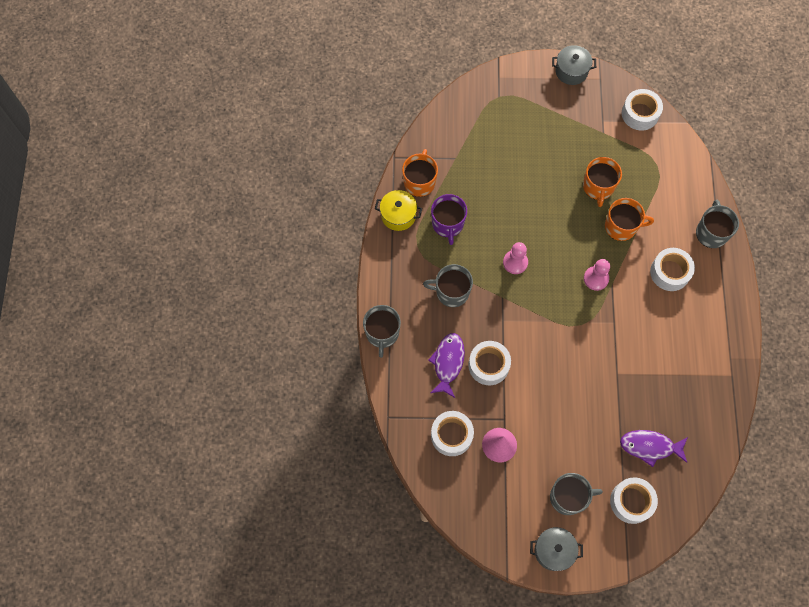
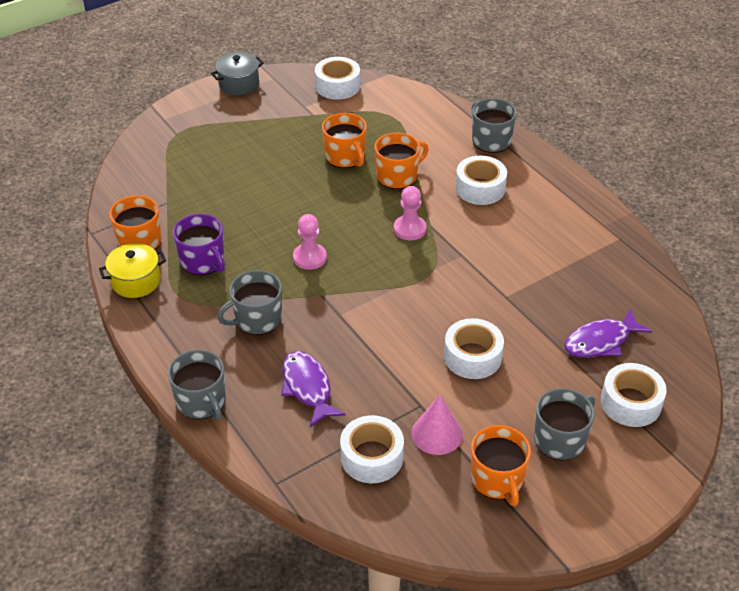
camera: 35 degrees left, 25 degrees down
white tape [468,341,511,385] -> white tape moved to [444,318,504,379]
grey pot [530,527,583,571] -> none
none -> orange mug [471,425,531,506]

